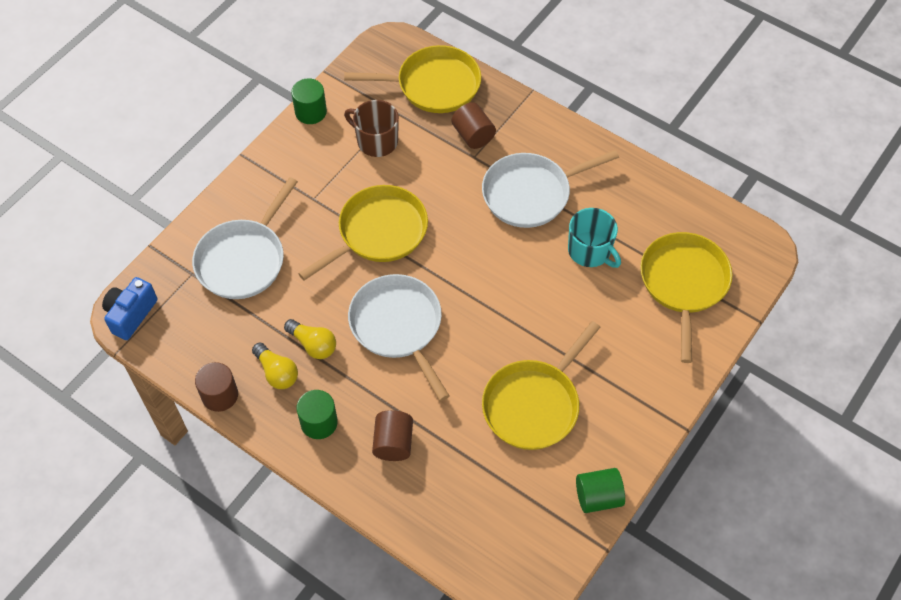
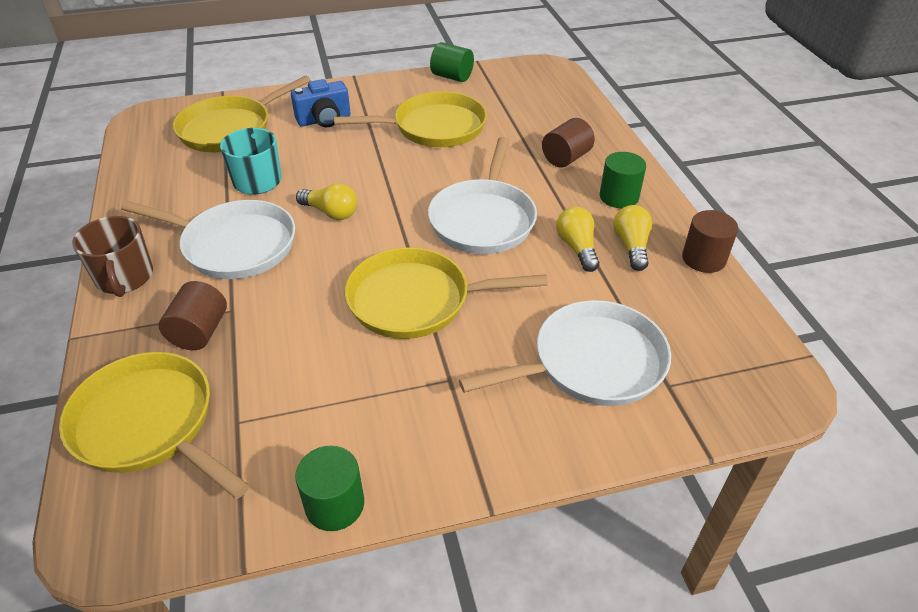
camera: 140 degrees left, 15 degrees down
blue camera [102,277,157,340] -> blue camera moved to [291,79,351,127]
brown mug [344,100,399,157] -> brown mug moved to [72,216,153,297]
none -> yellow light bulb [296,183,357,220]

